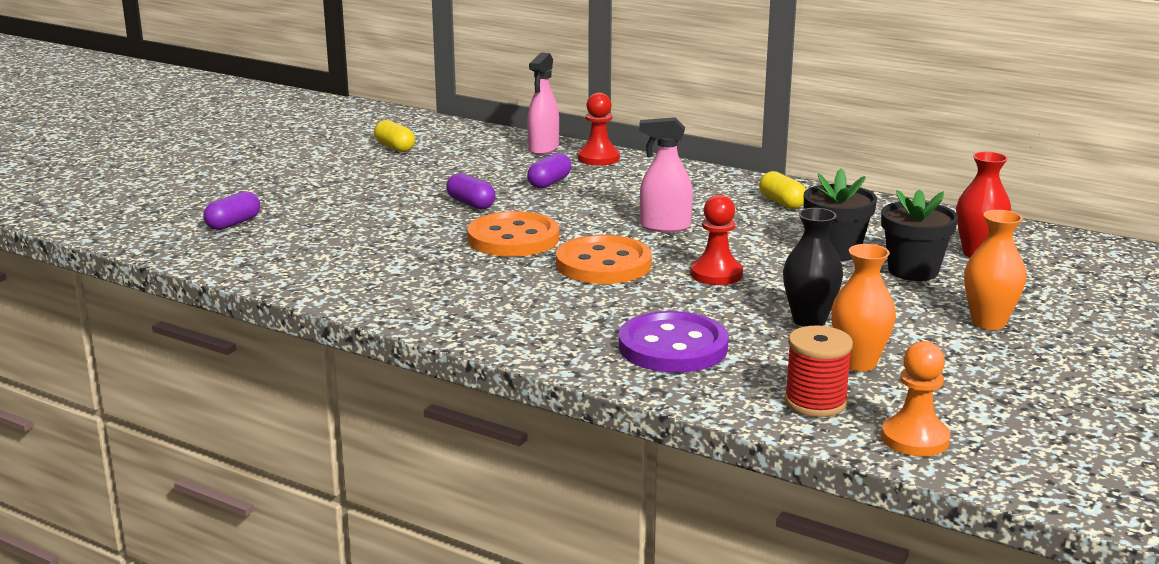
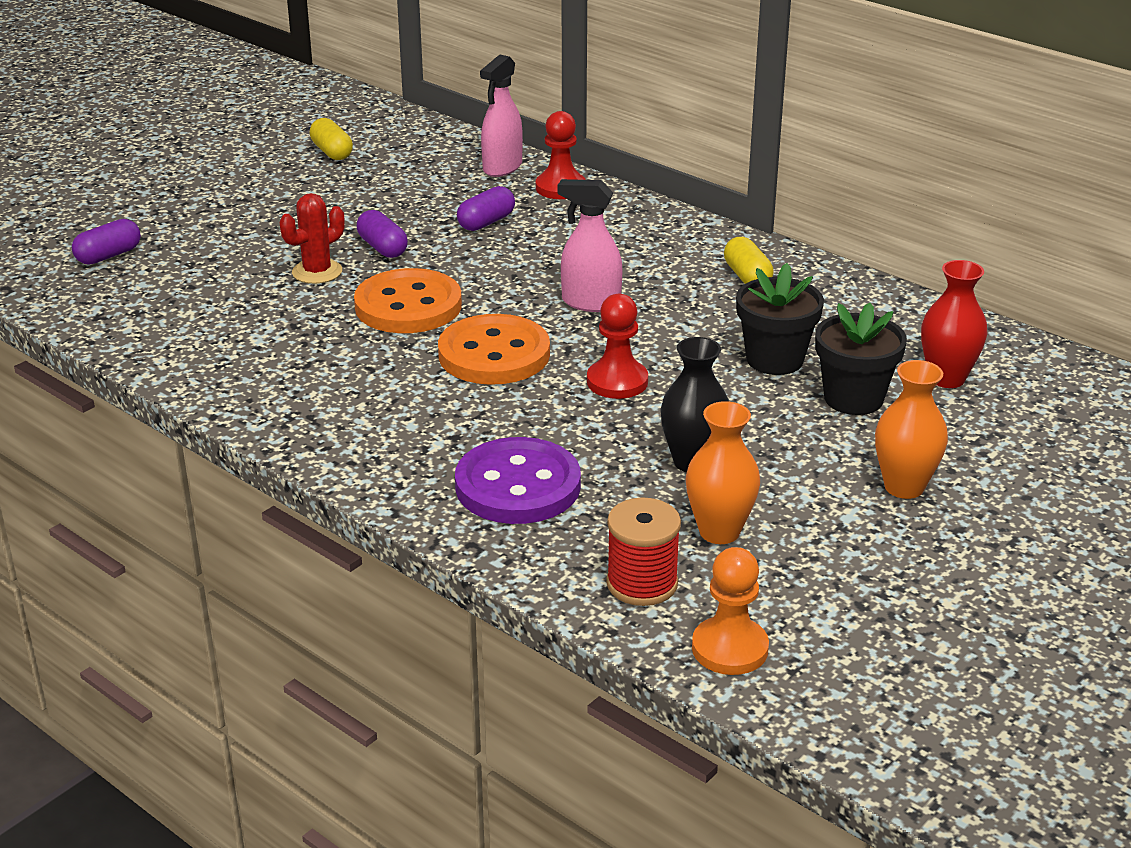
camera: 10 degrees right, 10 degrees up
none -> red cactus [280,193,345,284]

